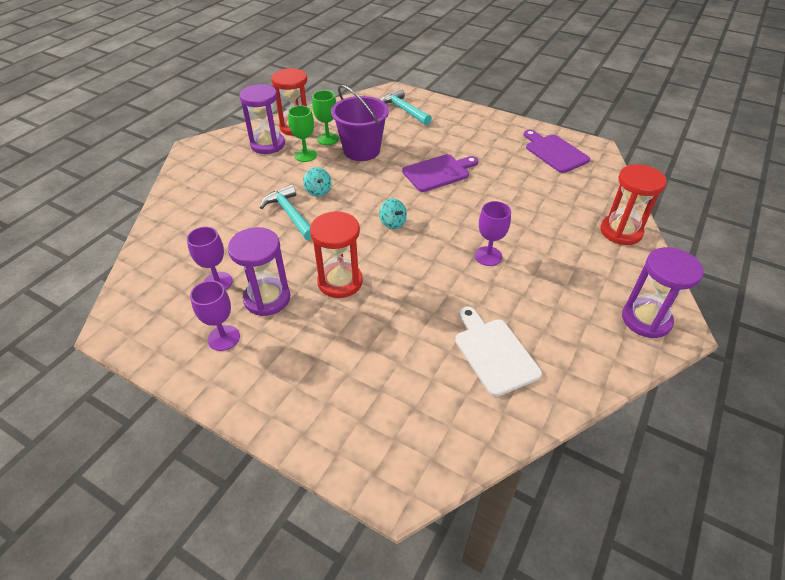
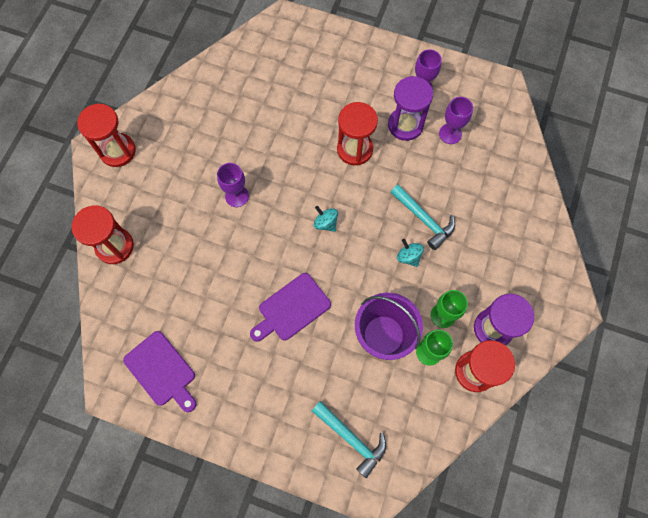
camera: 170 degrees right, 25 degrees up
white cutting board [455,307,542,397] -> none
purple hourglass [622,247,704,338] -> red hourglass [77,103,136,167]

